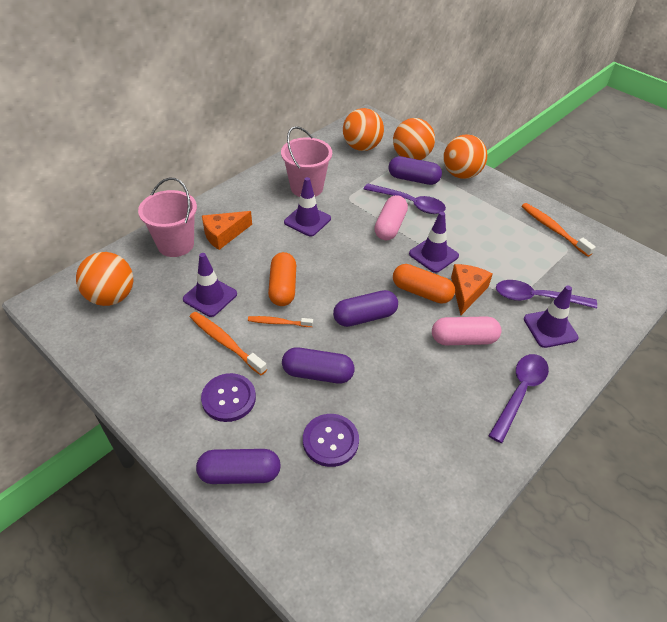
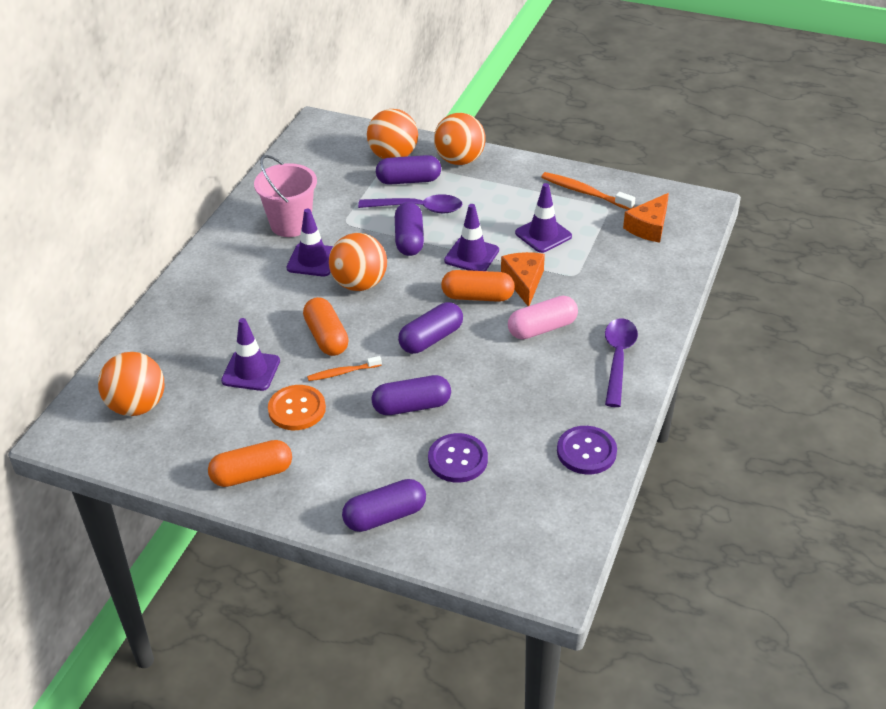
camera: 20 degrees left, 5 degrees down
pink bucket [138,178,197,257] -> none
orange toothbrush [190,312,267,375] -> orange button [268,385,326,430]
purple button [201,373,256,422] -> purple button moved to [557,426,617,475]
orange cheese [202,211,252,250] -> orange cheese moved to [623,193,669,243]
orange ball [343,108,384,151] -> orange ball moved to [329,233,387,291]
pink capsule [374,195,408,240] -> purple capsule [395,202,424,256]
purple spoon [496,280,597,308] -> none
purple traffic cone [524,285,578,348] -> purple traffic cone moved to [515,183,572,253]
none -> orange capsule [208,440,292,487]

